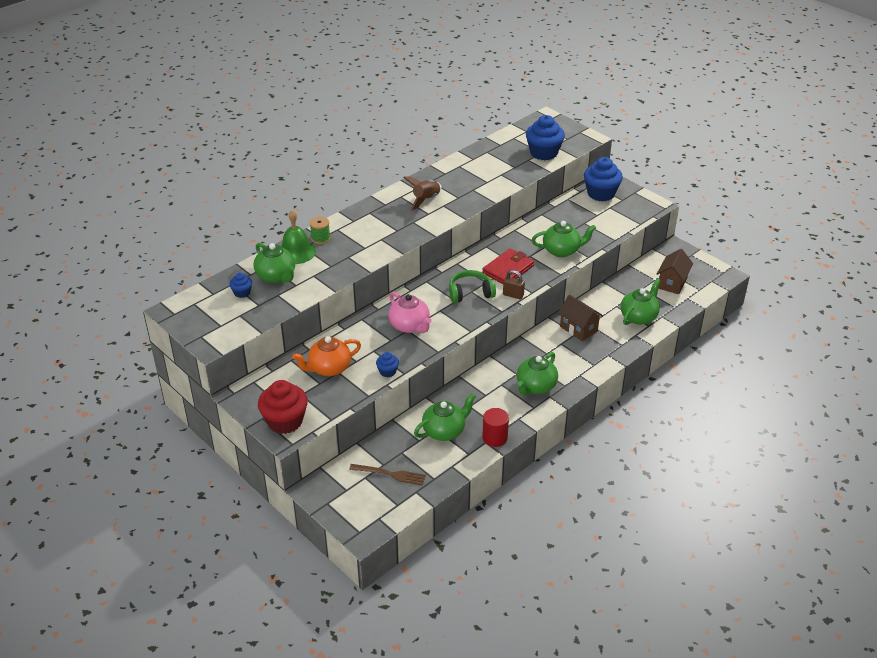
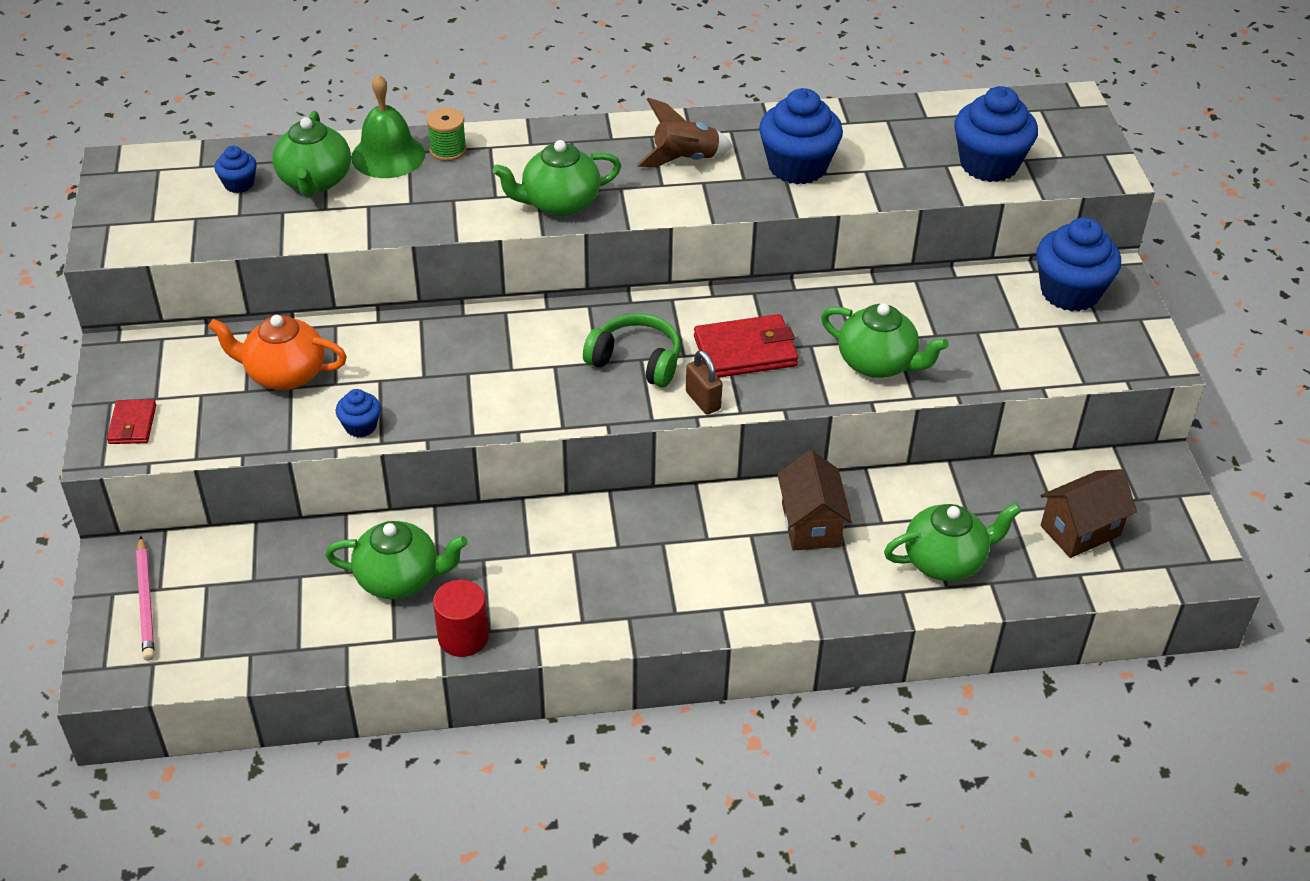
camera: 35 degrees right, 5 degrees up
red cupcake [258,380,308,434] -> red wallet [107,399,156,444]
brown fork [349,464,426,486] -> none
pink teapot [388,292,431,333] -> none
green teapot [517,352,558,395] -> green teapot moved to [492,140,621,216]
none -> pink pencil [136,536,155,661]
none -> blue cupcake [759,88,843,184]

